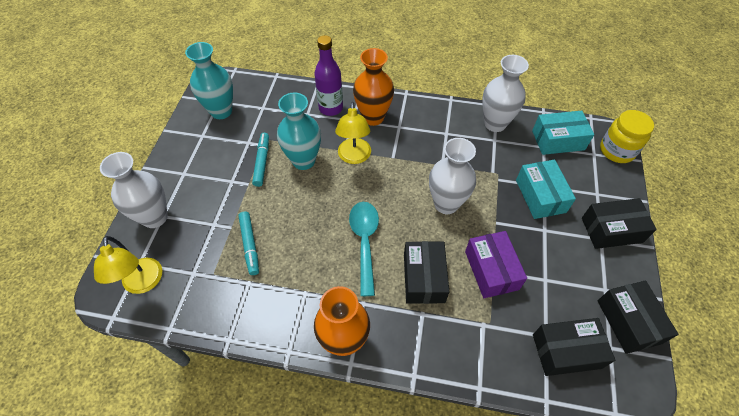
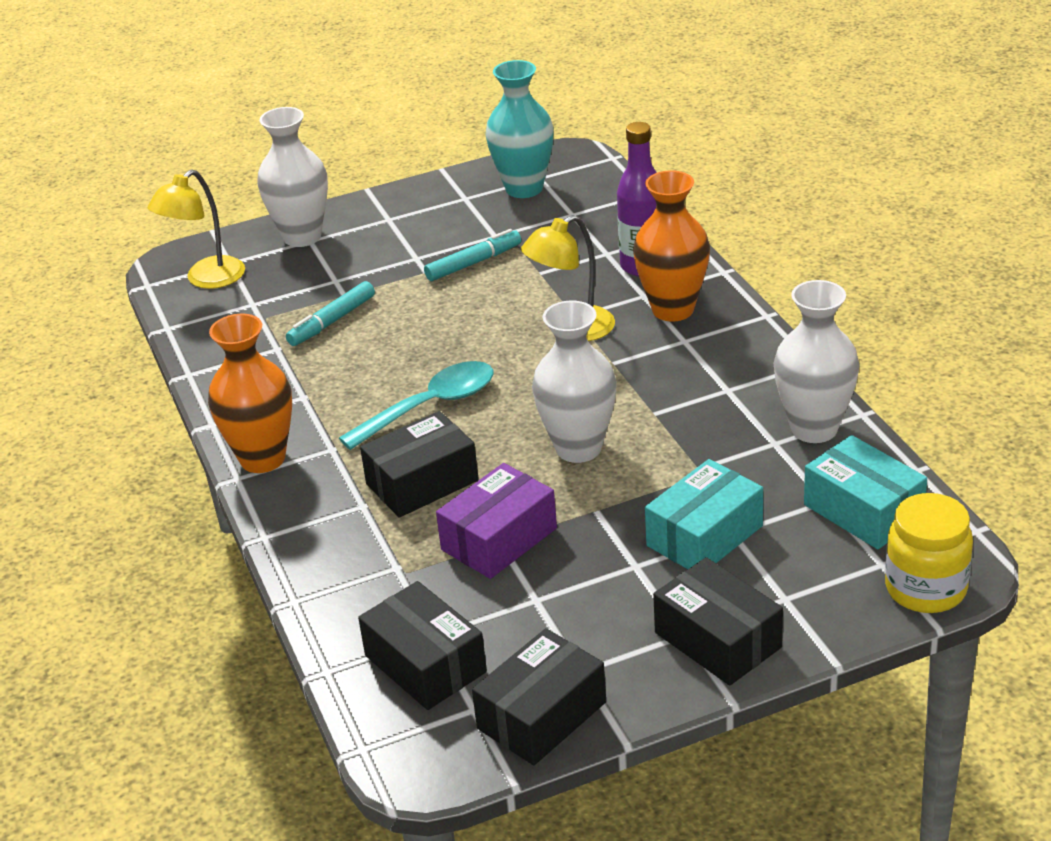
camera: 60 degrees right, 20 degrees down
turquoise vase [277,92,321,170] -> none

